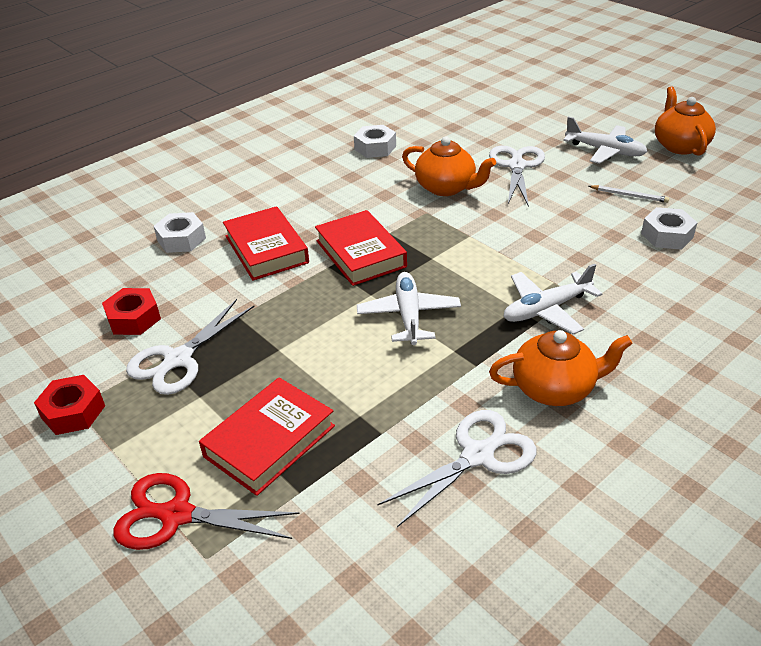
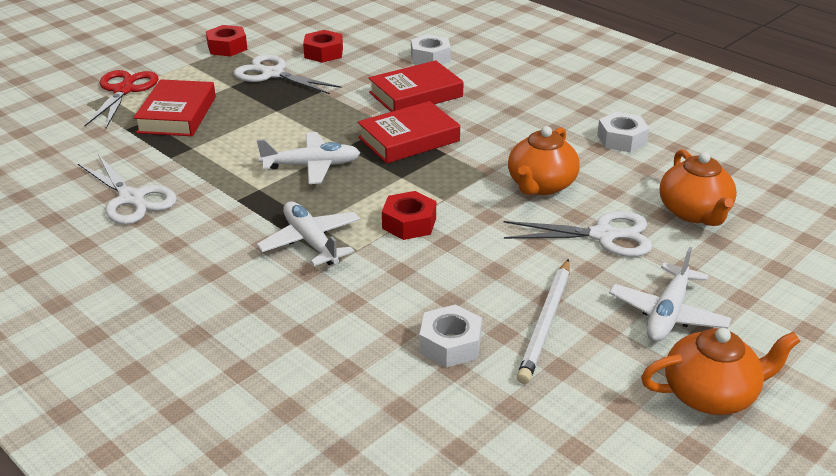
camera: 85 degrees right, 5 degrees down
red book [199,377,335,496] -> red book turned 60 degrees clockwise [133,79,216,136]
orange teapot [489,330,633,406] -> orange teapot moved to [660,149,737,226]
white pencil [589,185,669,203] -> white pencil [517,259,570,384], size x1.77
none -> red nut [382,191,436,240]

